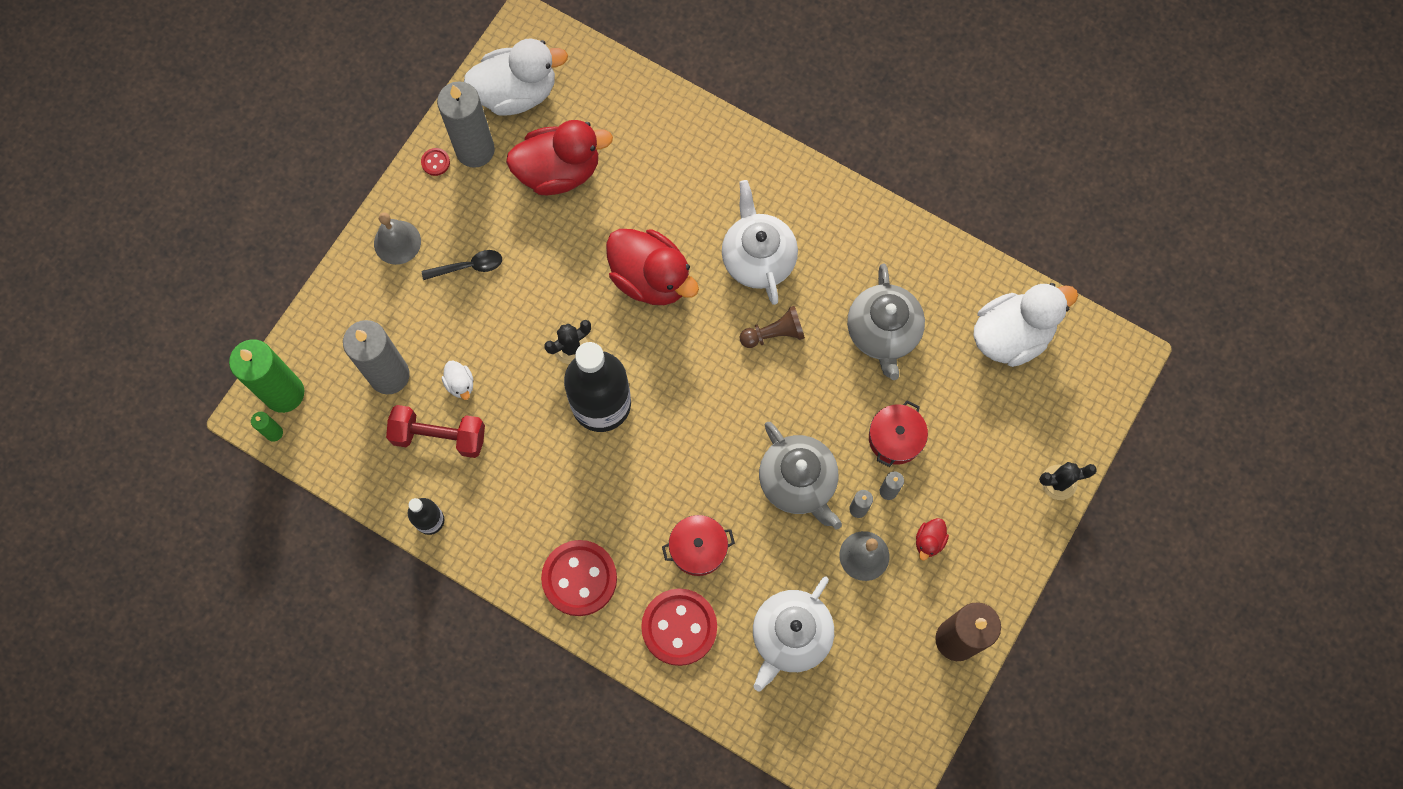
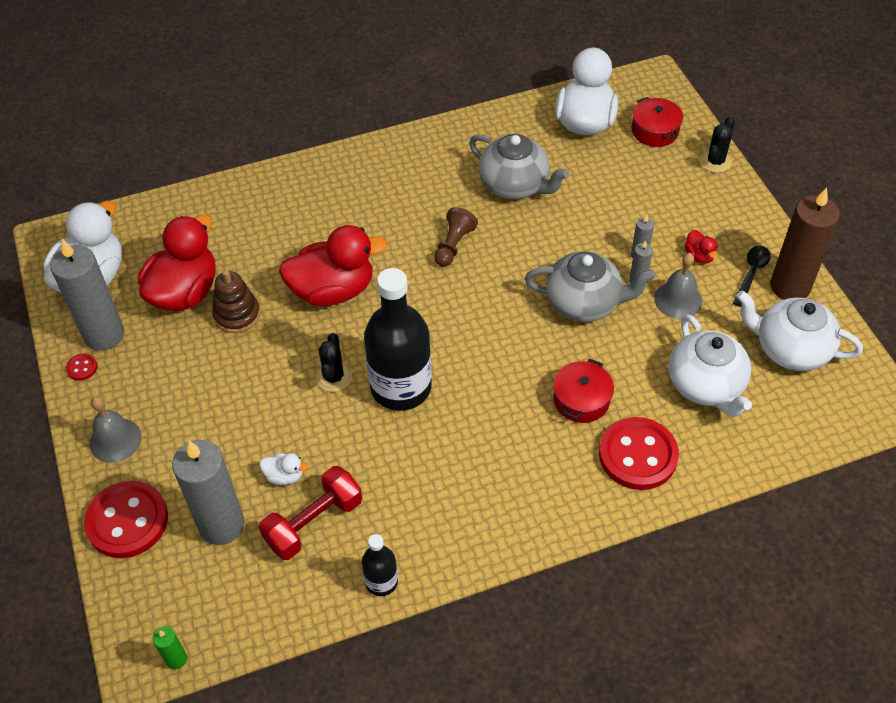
camera: 50 degrees left, 20 degrees down
green candle [229,339,304,413] -> none
black spoon [422,250,502,280] -> black spoon moved to [733,246,771,307]
red button [541,540,617,616] -> red button moved to [84,481,168,558]
white teapot [722,180,798,305] -> white teapot moved to [736,290,863,371]
red pot [869,400,928,467] -> red pot moved to [632,97,683,147]
none -> brown stacking toy [212,270,260,333]

